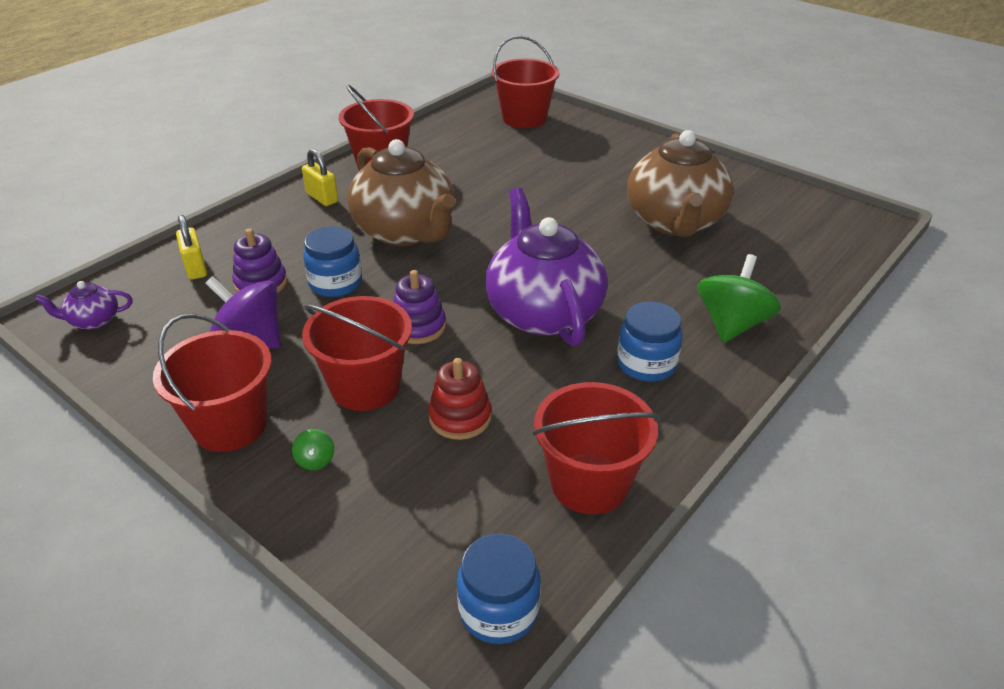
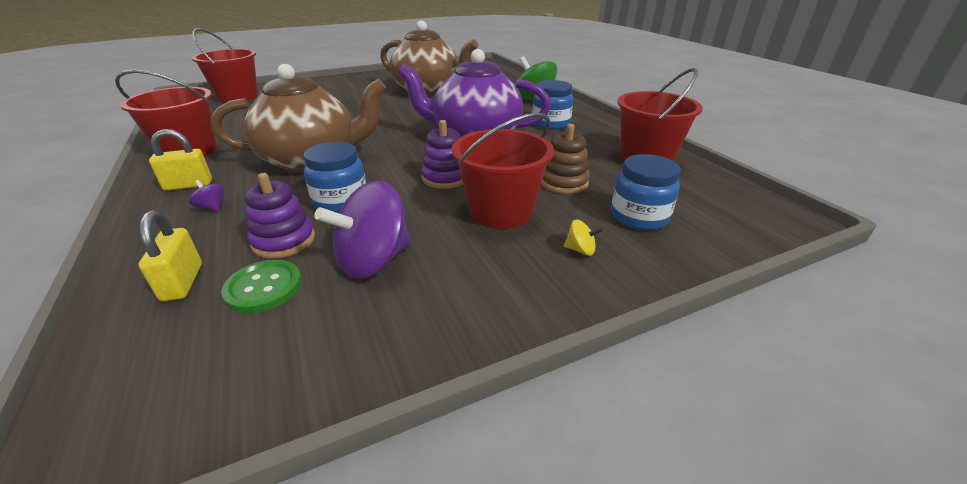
camera: 65 degrees left, 5 degrees down
purple teapot [35,281,133,330] -> none
red bucket [153,313,272,452] -> none
yellow padlock [176,215,207,280] -> yellow padlock turned 75 degrees clockwise [138,211,202,301]
green spinning top [292,429,334,470] -> yellow spinning top [564,220,603,256]
red stacking toy [428,358,492,440] -> brown stacking toy [541,124,590,194]
blue jar [457,534,541,644] -> blue jar moved to [611,154,681,230]
none -> purple spinning top [189,180,225,212]
none -> green button [221,260,302,313]

